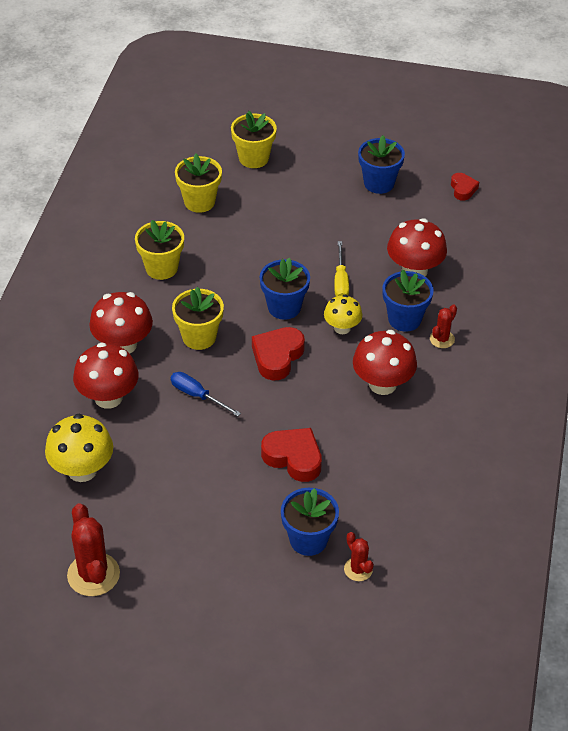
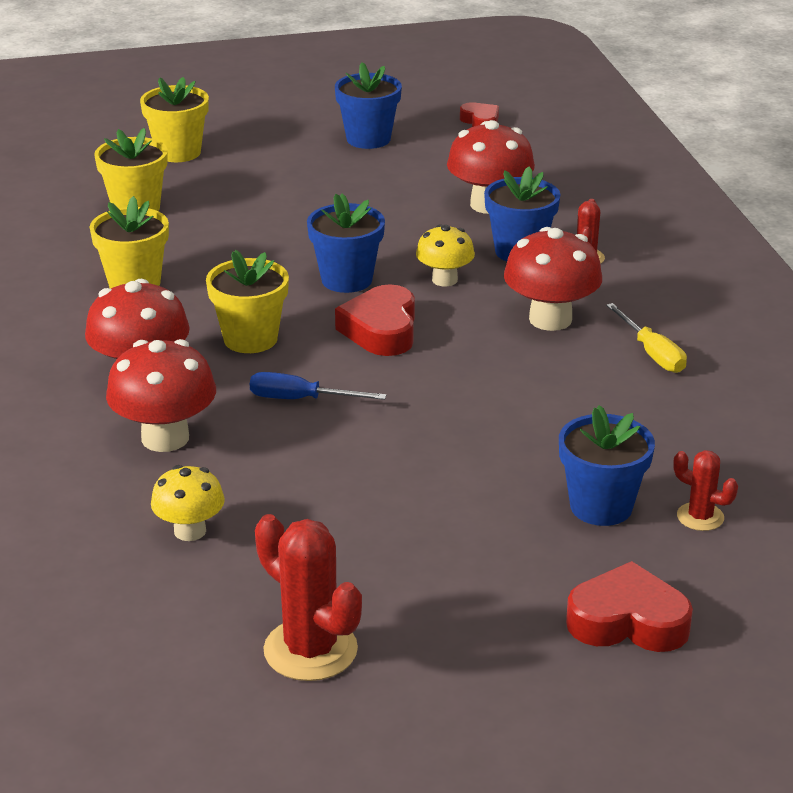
camera: 25 degrees left, 15 degrees down
yellow mushroom [45,414,113,482] -> yellow mushroom [151,465,225,541], size x0.63
red heart [261,428,322,482] -> red heart moved to [566,561,693,652]
yellow screwdriver [334,241,349,296] -> yellow screwdriver moved to [606,303,687,373]

